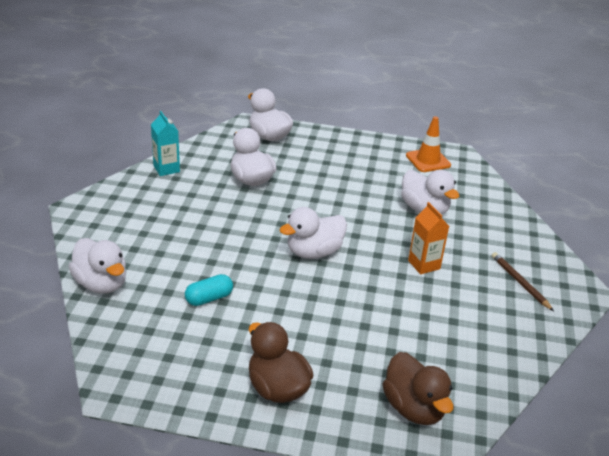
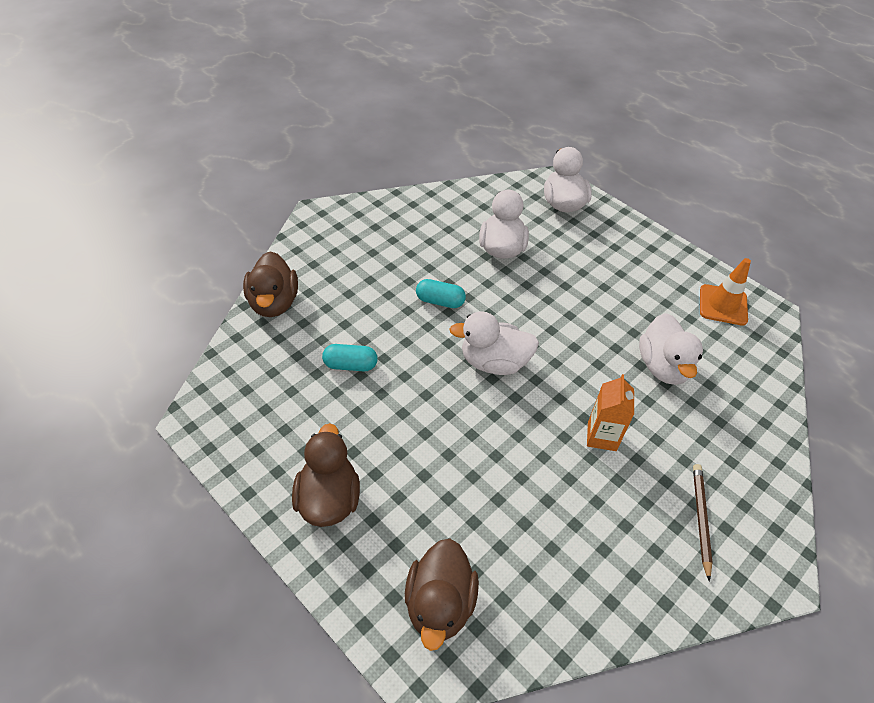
camera: 35 degrees right, 15 degrees up
white duck [68,238,126,294] -> brown duck [243,251,298,317]
turquoise carton [151,111,180,176] -> none
none -> turquoise capsule [416,279,466,308]

